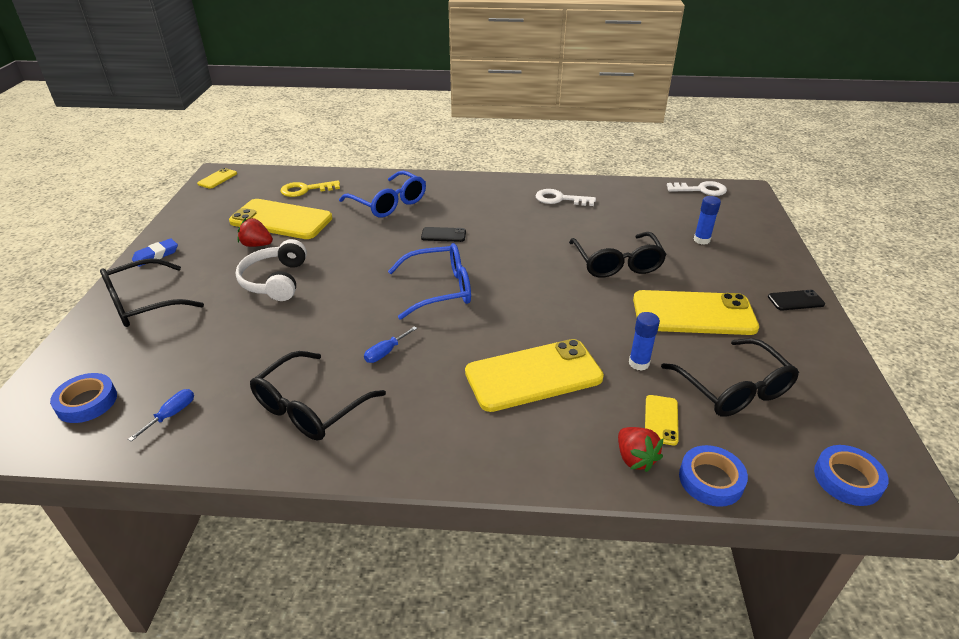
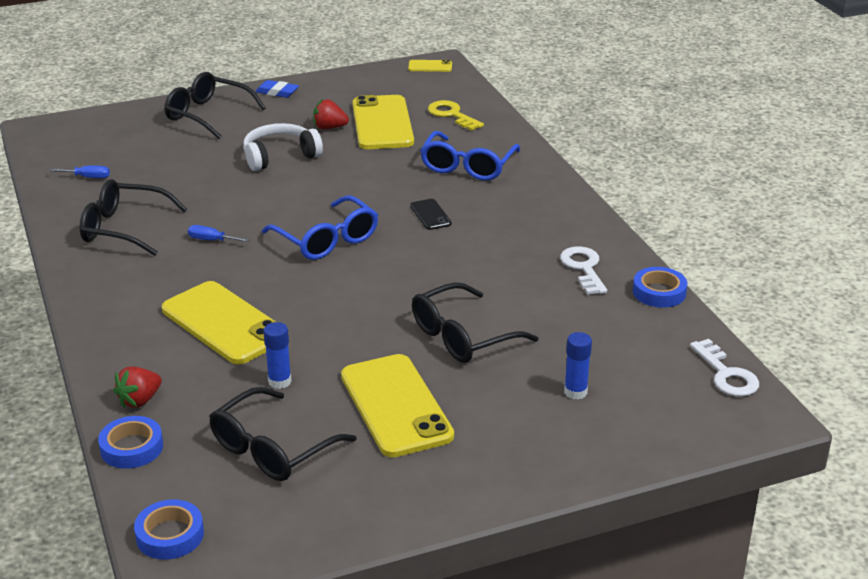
camera: 65 degrees right, 5 degrees down
blue tape [50,373,117,423] -> blue tape moved to [633,267,687,308]
red strawberry [238,218,273,247] -> red strawberry turned 75 degrees counterclockwise [313,99,349,129]
yellow phone [645,395,679,445] -> none
black phone [768,290,825,310] -> none

